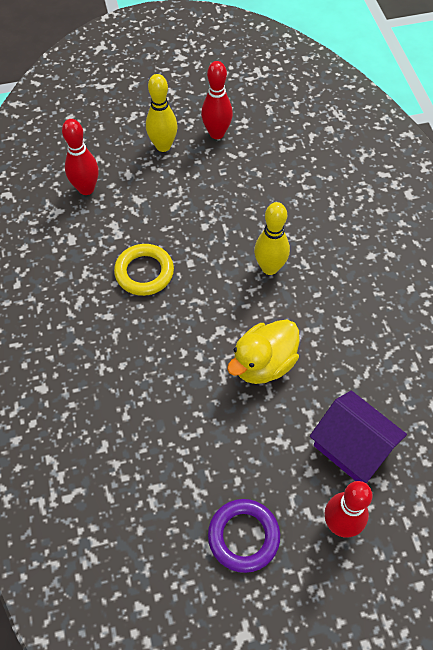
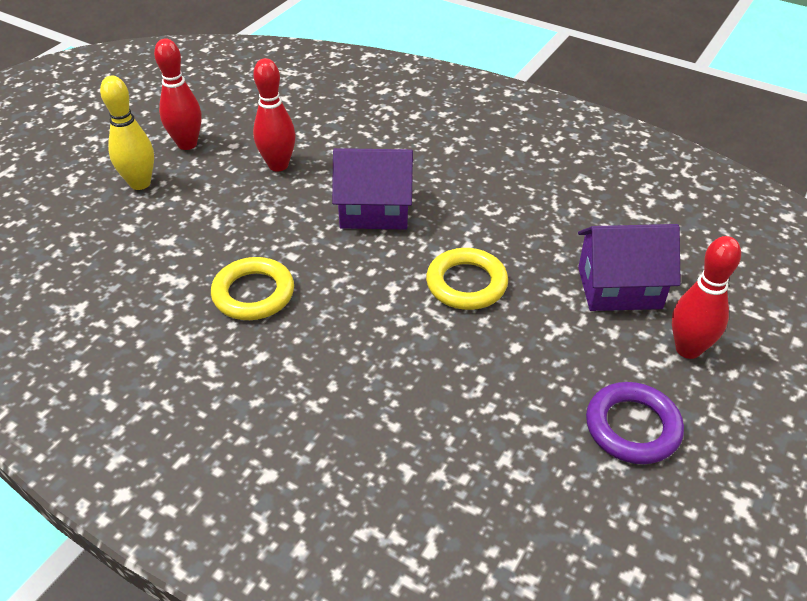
camera: 45 degrees left, 15 degrees down
red bowling pin [62,119,99,195] -> red bowling pin moved to [253,58,296,171]
yellow duck [227,319,300,384] -> yellow ring [426,248,508,310]
yellow bowling pin [254,202,290,275] -> purple house [332,148,413,229]

